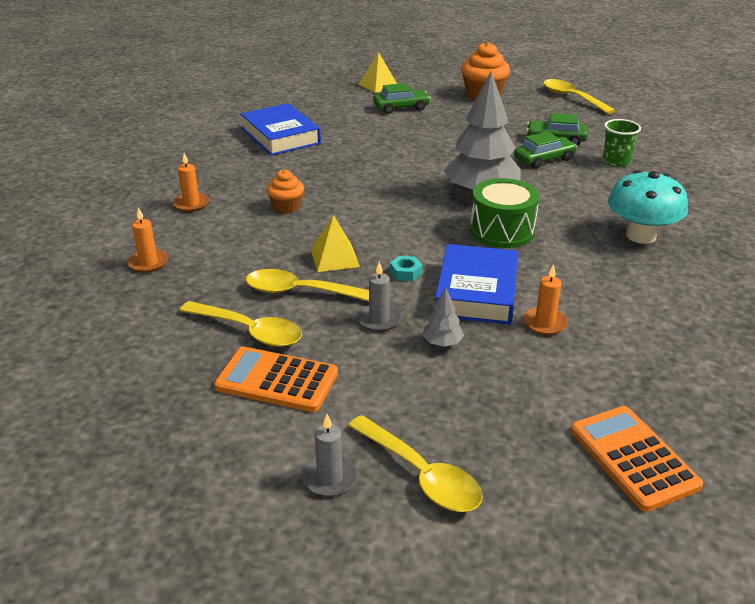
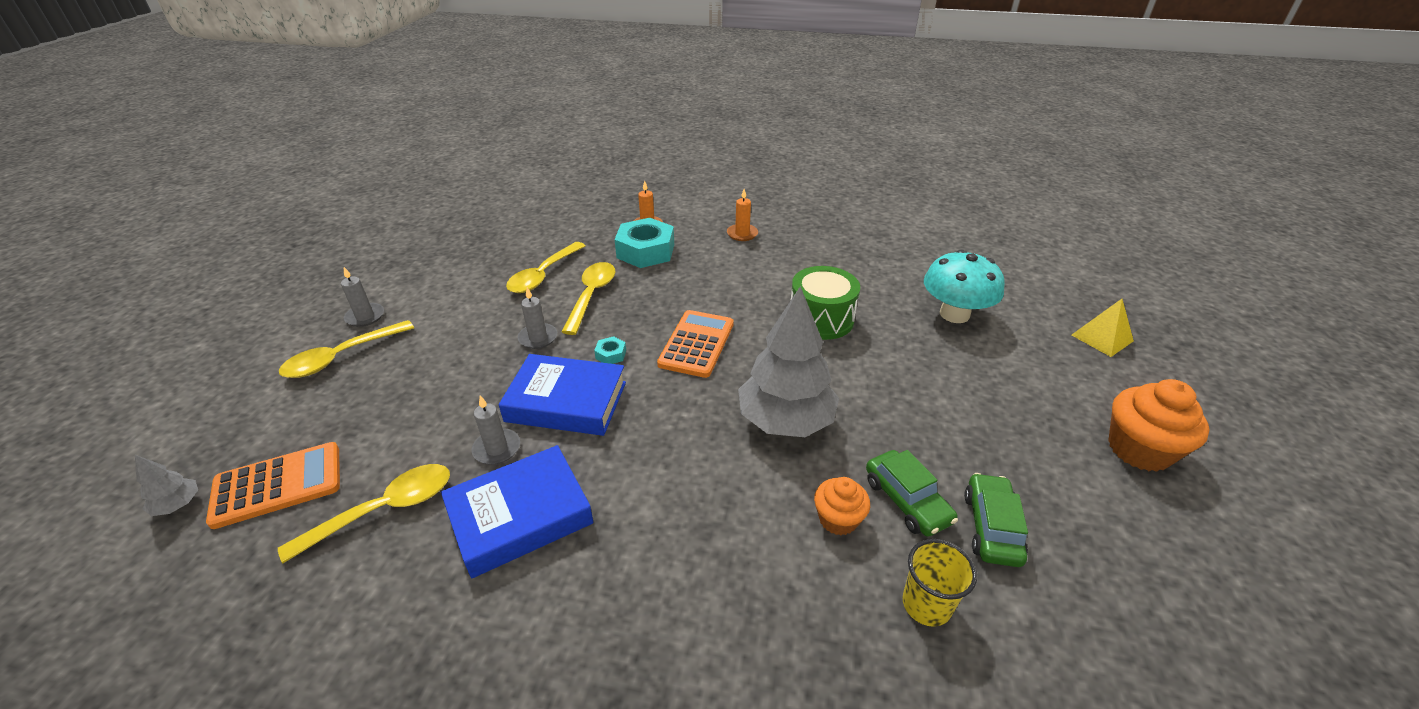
camera: 90 degrees right, 5 degrees up
orange calculator [214,346,338,412] -> orange calculator moved to [657,310,734,378]
blue book [241,103,321,155] -> blue book moved to [441,445,594,578]
orange cupcake [266,169,304,214] -> orange cupcake moved to [814,477,870,535]
yellow pyramid [311,215,360,272] -> none
green car [373,83,431,114] -> none
grey tree [422,287,464,347] -> grey tree moved to [135,455,198,516]
green drum [470,178,540,248] -> green drum moved to [791,266,860,340]
orange candle [523,264,568,335] -> grey candle [472,395,520,465]
yellow spoon [543,79,616,114] -> yellow spoon moved to [278,464,450,563]
green cup [603,119,641,167] -> yellow cup [902,539,977,627]
turquoise mushroom [608,170,688,244] -> turquoise mushroom moved to [924,250,1005,323]
none -> turquoise nut [615,218,674,268]

